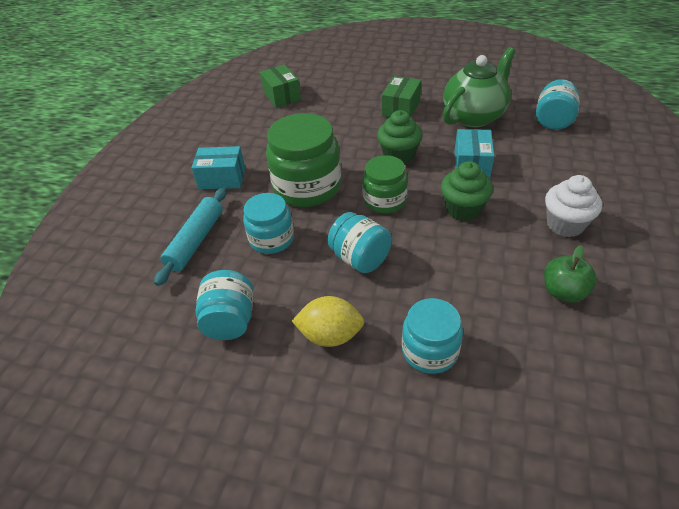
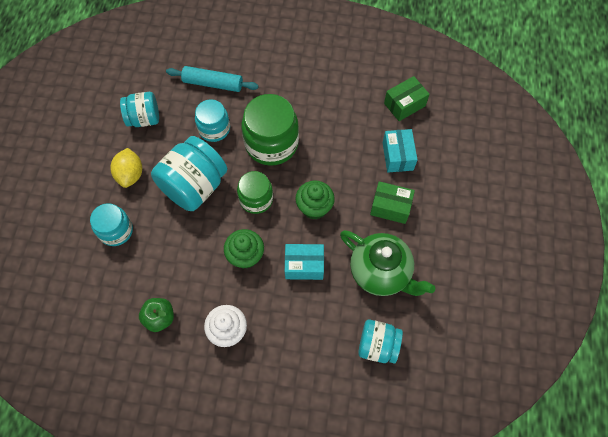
camera: 80 degrees right, 20 degrees up
turquoise box [191,146,245,189] -> turquoise box moved to [383,129,418,172]
turquoise jar [327,212,392,273] -> turquoise jar [151,136,227,211], size x1.65

